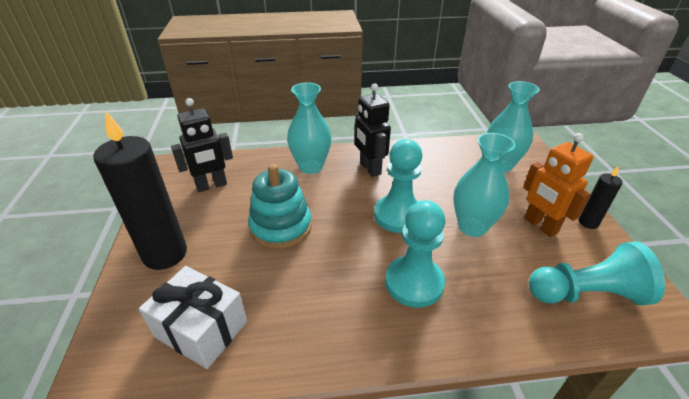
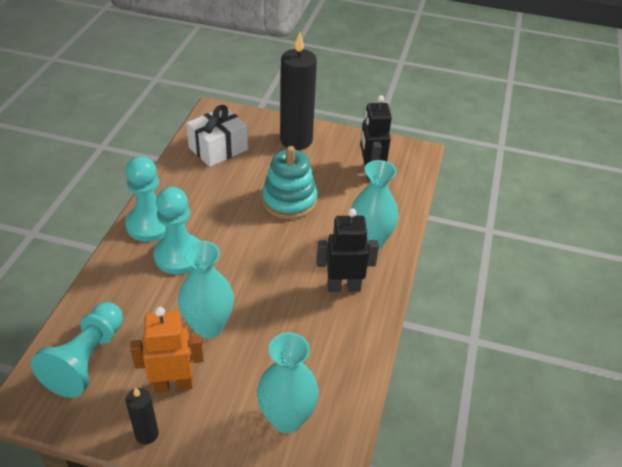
camera: 110 degrees right, 5 degrees up
turquoise pawn [374,139,422,233] -> turquoise pawn moved to [125,156,166,242]

